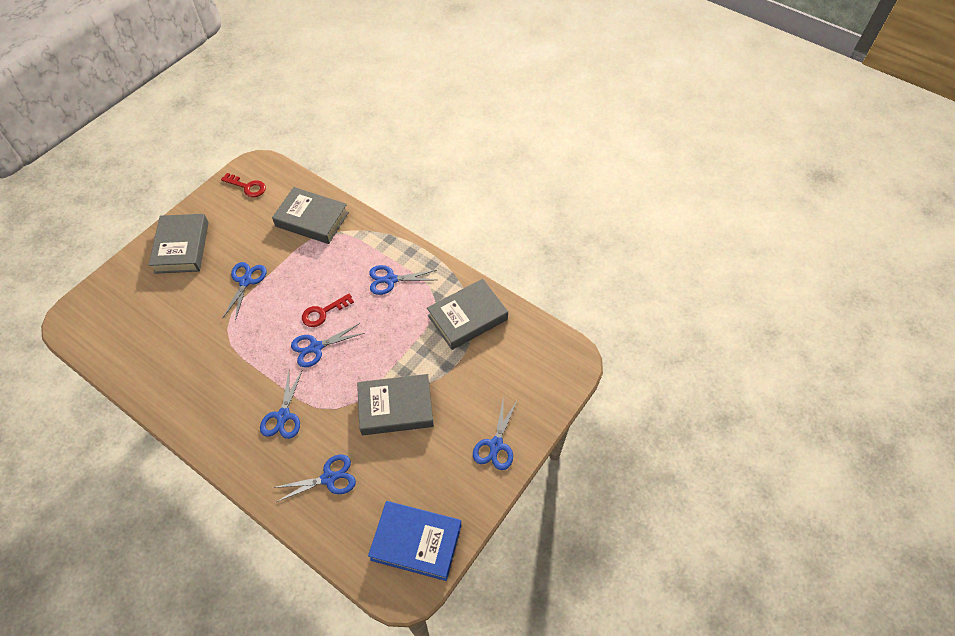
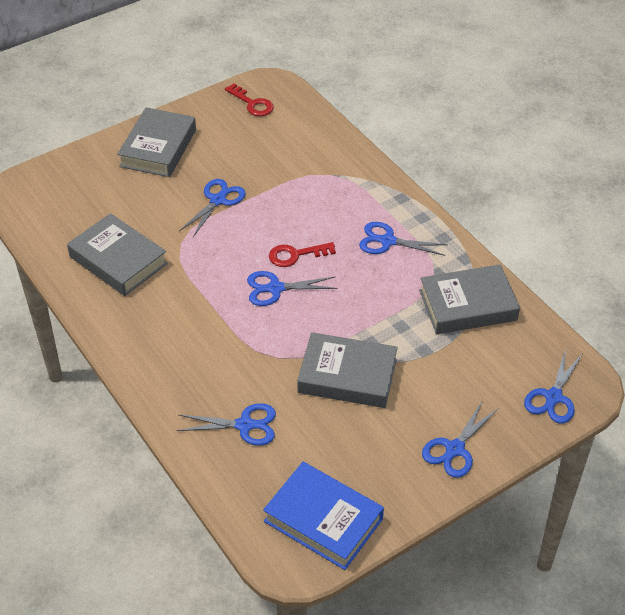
camera: 20 degrees right, 10 degrees down
blue scissors [260,369,303,439] -> blue scissors moved to [524,349,583,424]
grey book [272,187,349,244] -> grey book moved to [67,213,168,296]

